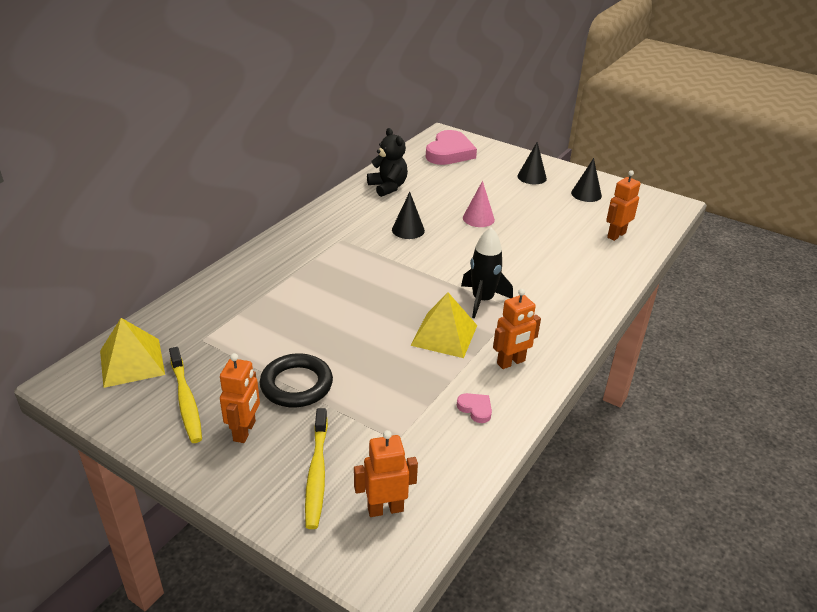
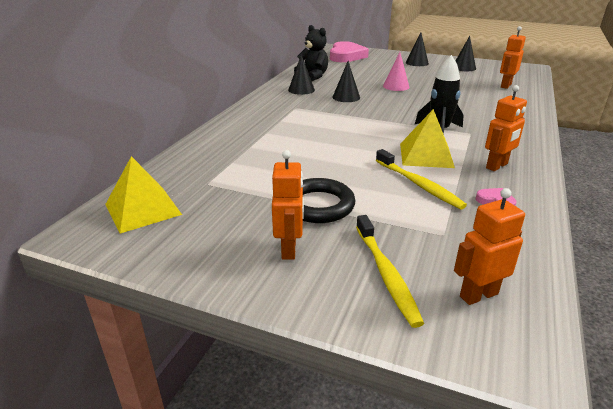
camera: 10 degrees left, 5 degrees down
yellow toothbrush [169,347,202,443] -> yellow toothbrush moved to [376,149,467,210]
none -> black cone [288,54,315,95]

